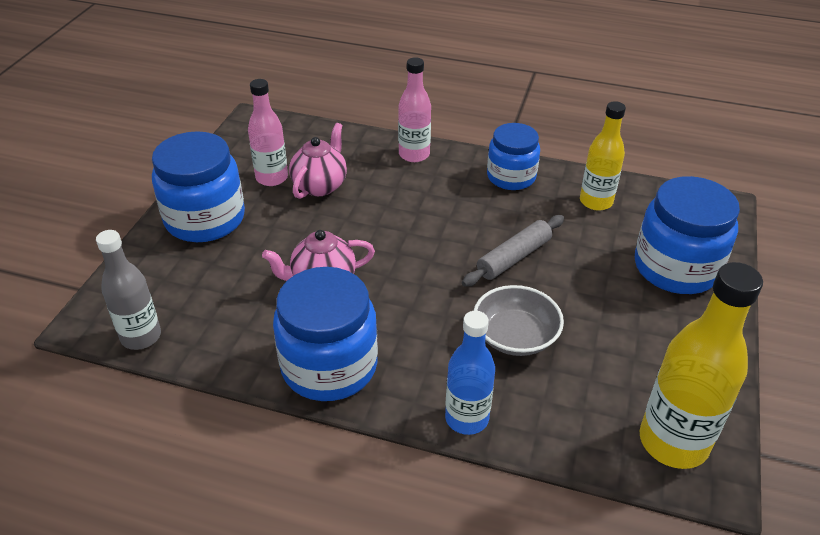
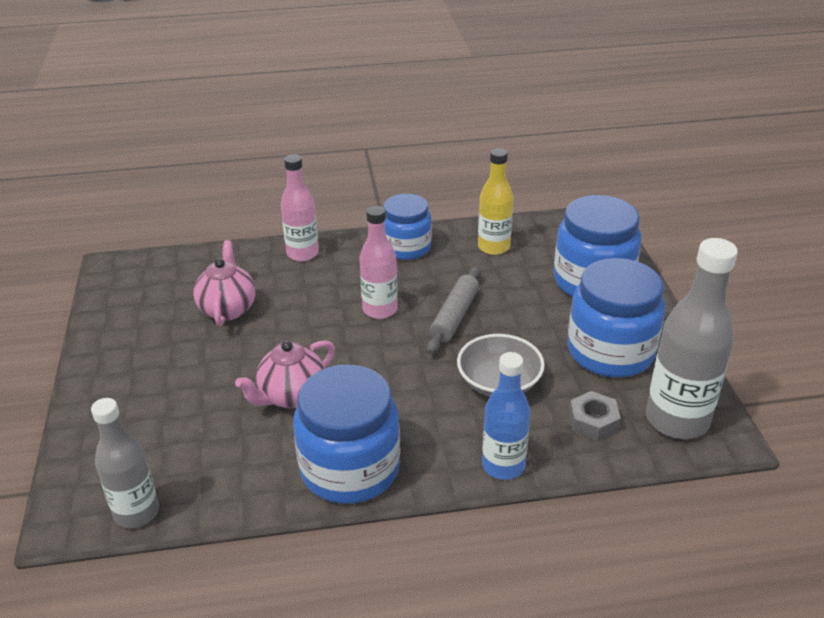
camera: 25 degrees left, 5 degrees down
blue jar [152,131,245,242] -> blue jar moved to [568,258,665,378]
pink bottle [248,79,288,186] -> pink bottle moved to [360,206,398,319]
yellow bottle [640,262,763,469] -> grey bottle [646,238,738,439]
none -> grey nut [569,391,621,441]

